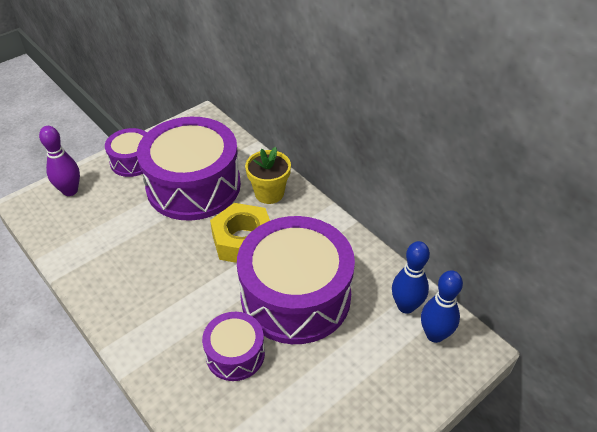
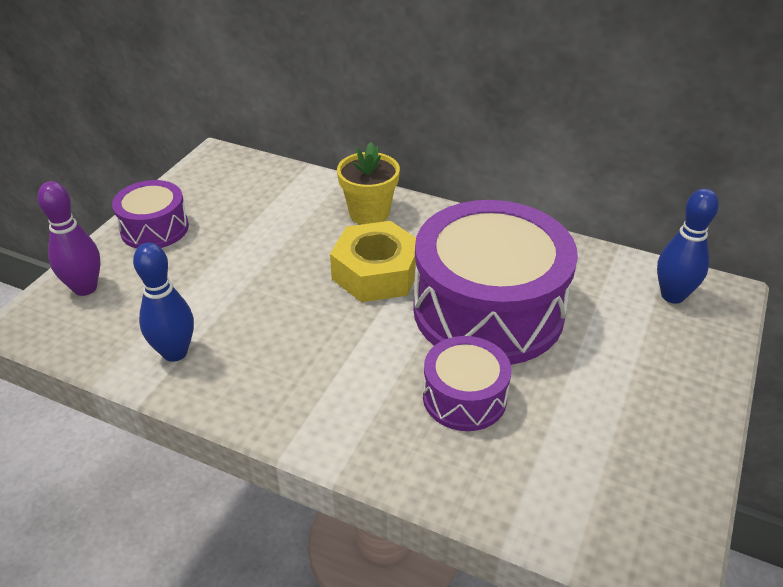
camera: 25 degrees left, 5 degrees down
purple drum [137,117,241,221] -> none
blue bowling pin [392,241,430,314] -> blue bowling pin moved to [133,243,194,362]

